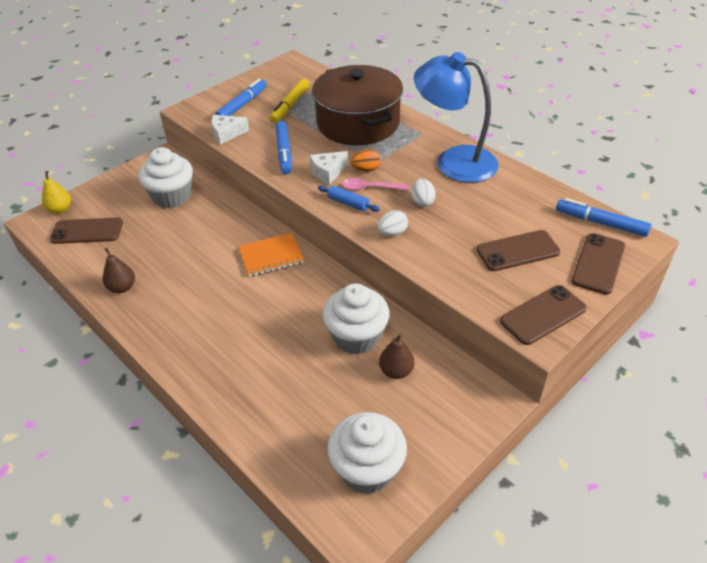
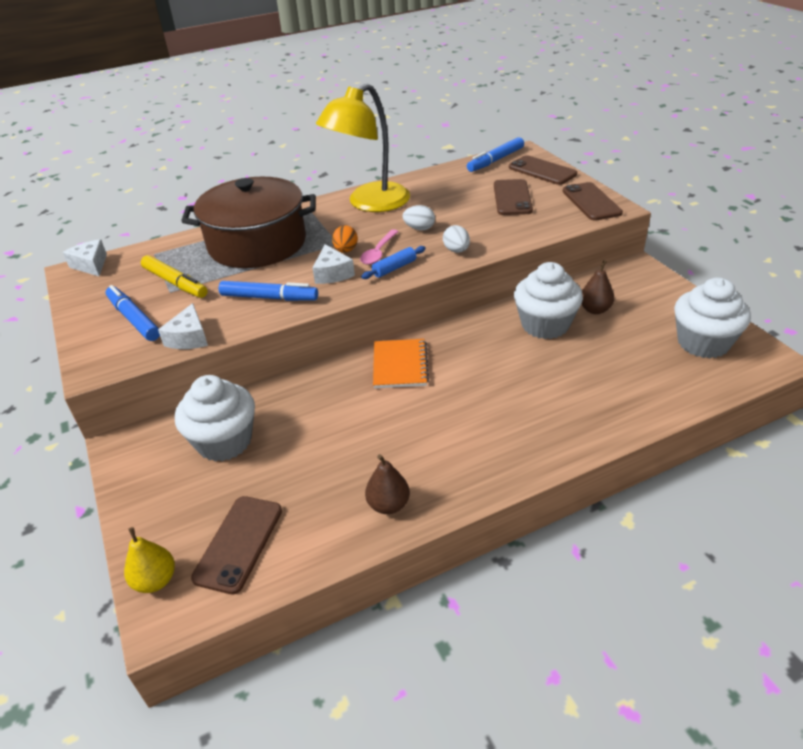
camera: 70 degrees left, 5 degrees down
blue lamp [414,52,499,183] -> yellow lamp [316,83,410,212]
none -> white cheese [63,239,107,276]

